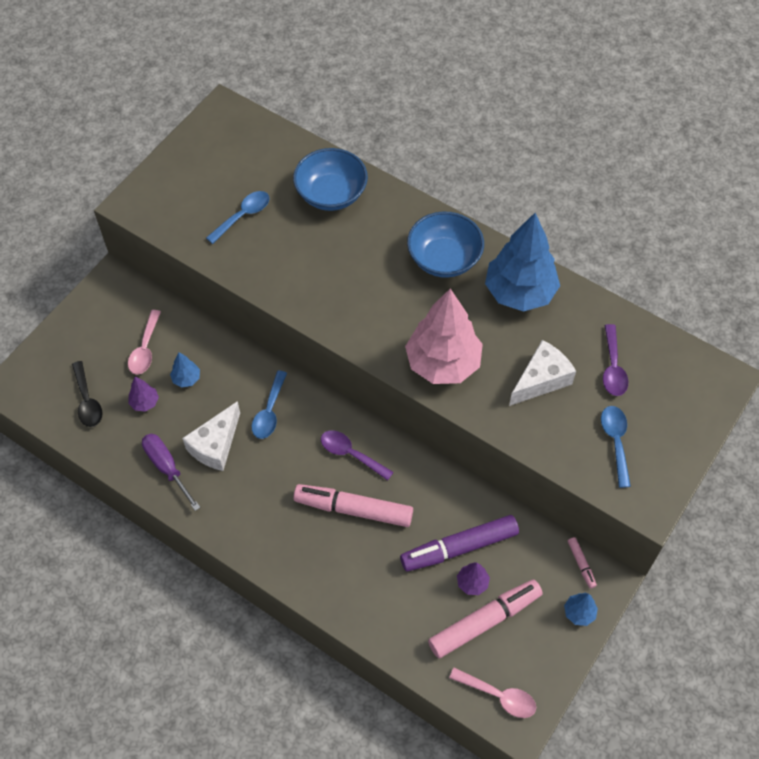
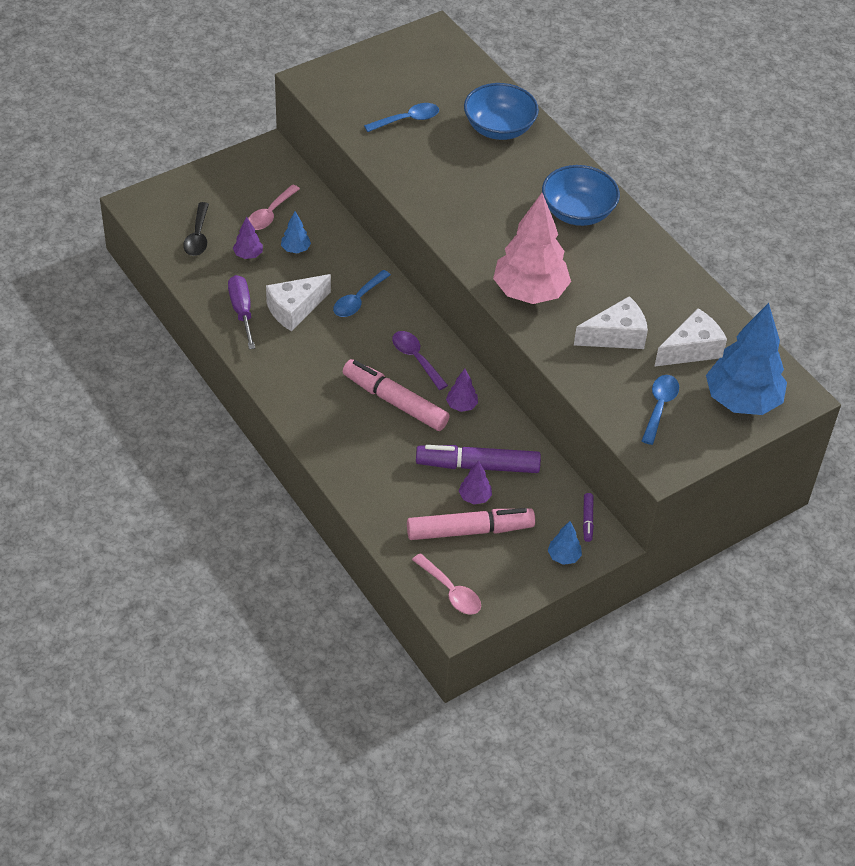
camera: 20 degrees right, 10 degrees down
blue tree [485,213,560,312] -> blue tree moved to [706,303,787,415]
pink marker [568,537,597,589] -> purple marker [583,493,594,542]
purple spoon [603,324,628,396] -> white cheese [654,308,727,367]
none -> purple tree [446,369,478,412]

